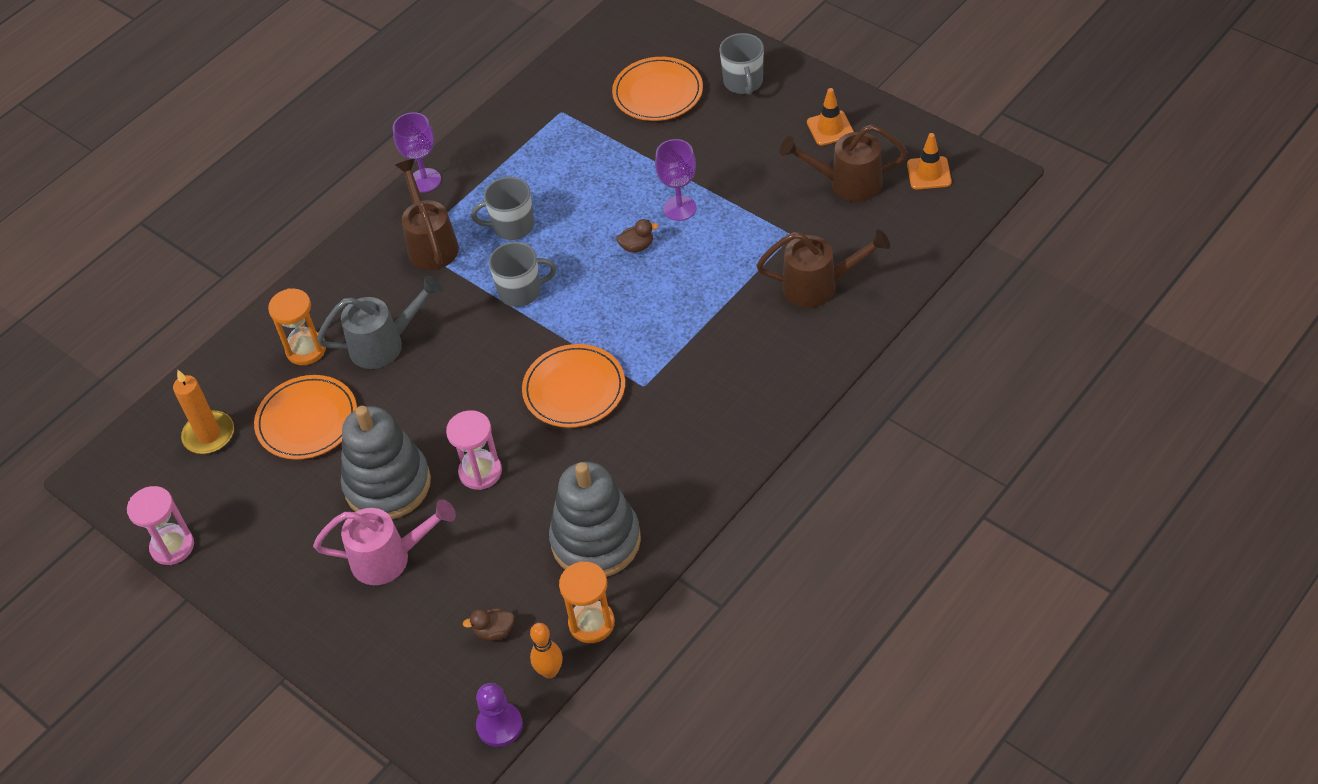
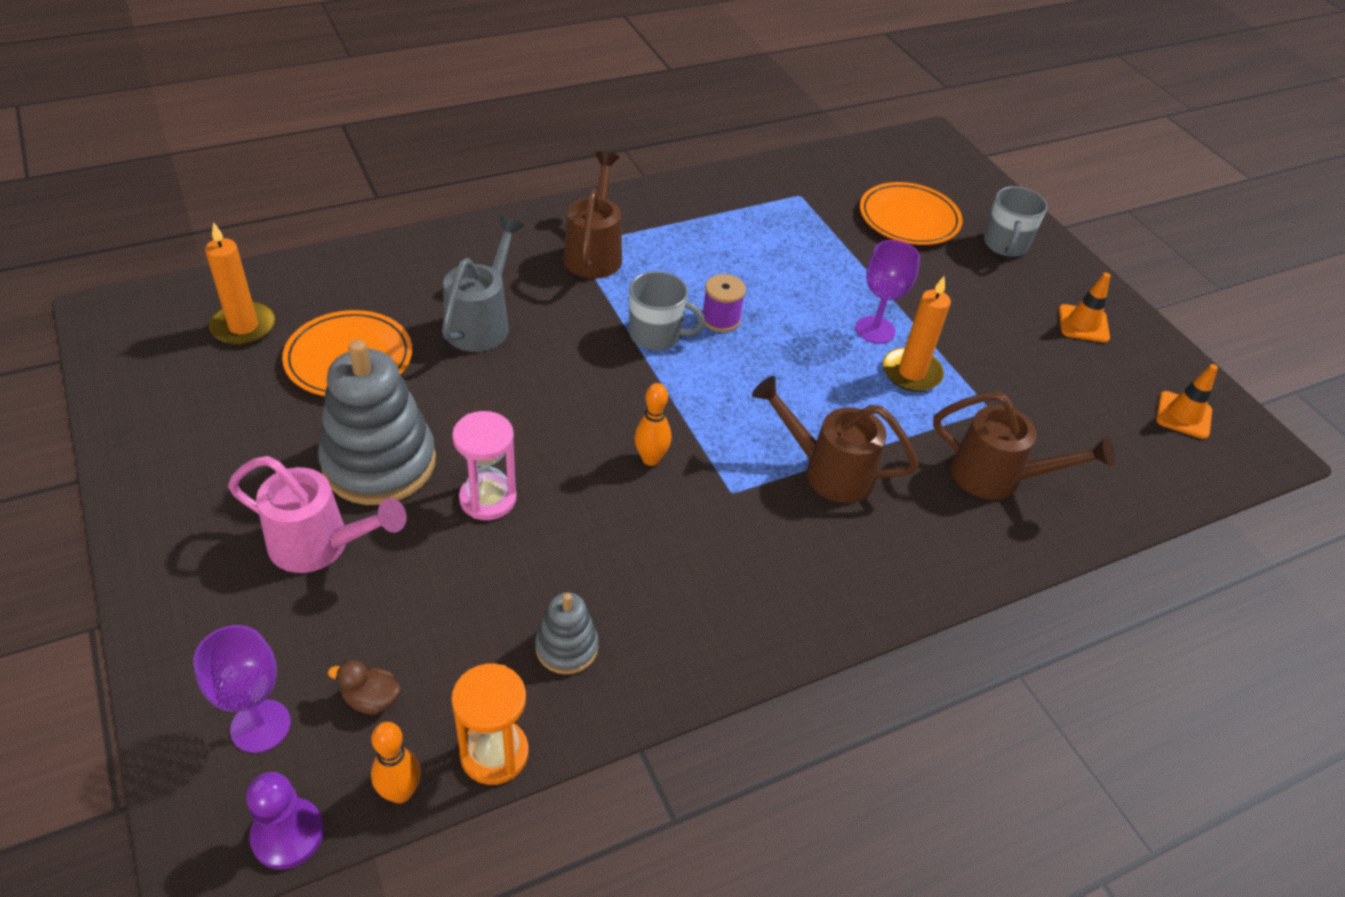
camera: 15 degrees right, 5 degrees down
pink hourglass [127,486,194,565] -> none
orange hourglass [268,288,326,365] -> none
grey watering can [317,275,442,369] -> grey watering can turned 75 degrees counterclockwise [442,216,524,352]
purple goblet [393,112,441,193] -> purple goblet moved to [193,625,291,753]
grey mug [471,177,534,240] -> none
orange plate [522,344,625,428] -> orange bowling pin [634,383,671,466]
grey stacking toy [549,462,641,577] -> grey stacking toy [535,592,599,674], size x0.50
brown duck [616,219,658,253] -> none
brown watering can [780,124,908,202] -> brown watering can moved to [752,376,918,503]
none -> purple spool [702,274,746,332]
none -> orange candle [883,276,951,392]

